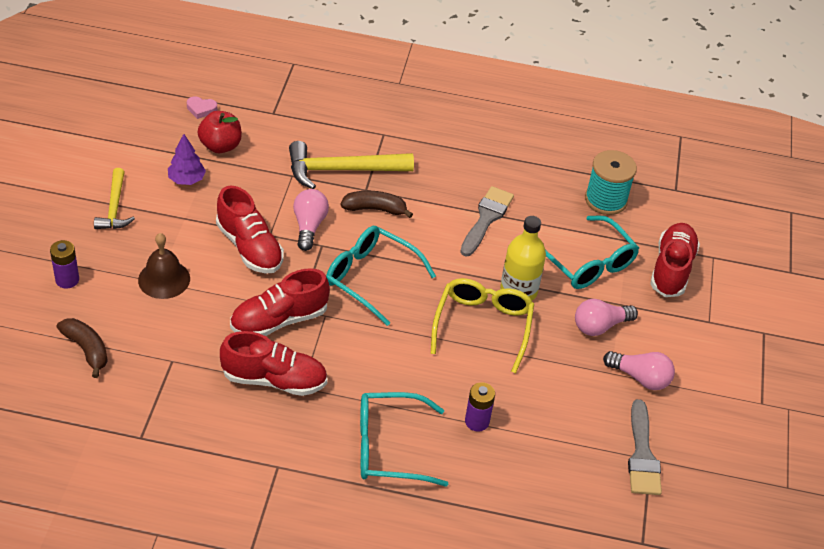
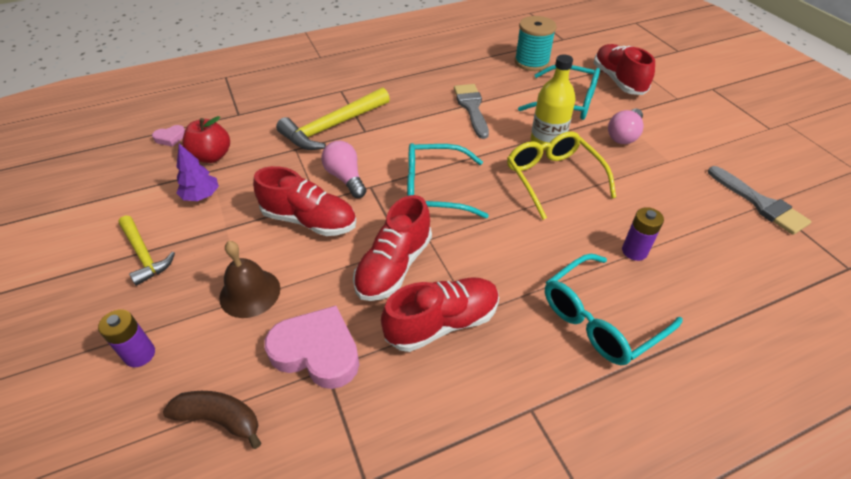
camera: 30 degrees left, 0 degrees up
brown banana [341,191,413,218] -> none
pink light bulb [603,351,675,390] -> none
none -> pink heart [264,306,359,389]

